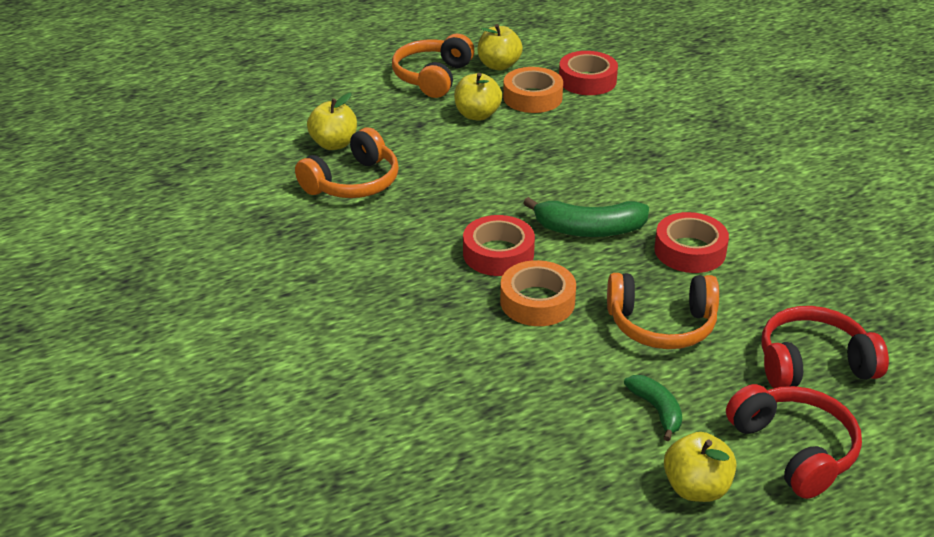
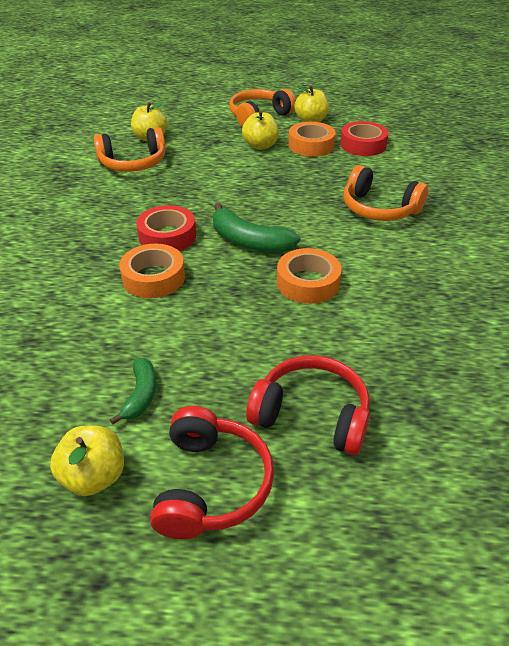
camera: 30 degrees right, 5 degrees up
orange headphones [607,273,719,349] -> orange headphones moved to [343,165,428,221]
red tape [654,212,729,273] -> orange tape [277,248,342,304]

